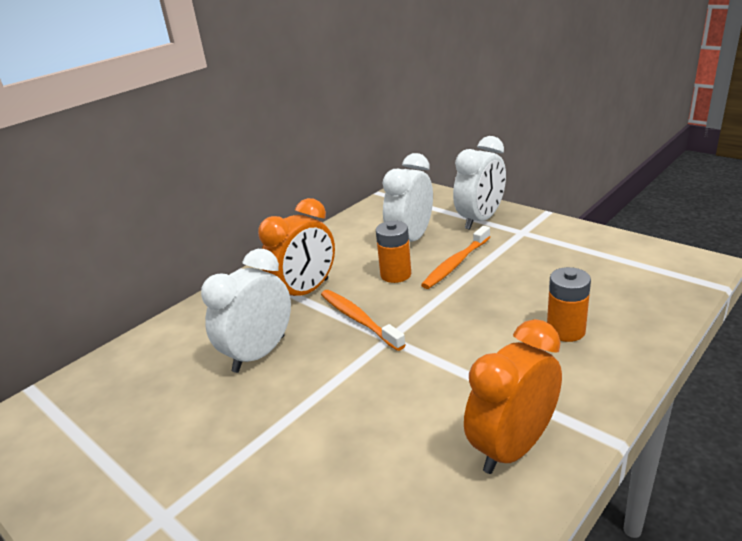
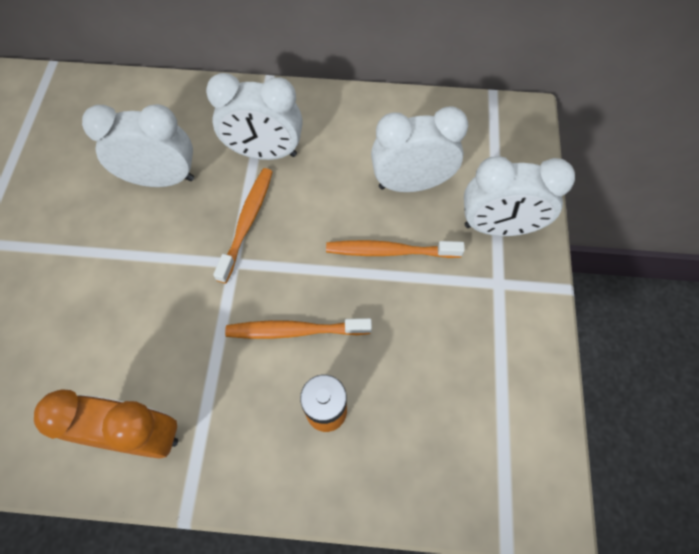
camera: 50 degrees right, 35 degrees up
orange clock [258,198,335,296] -> white clock [206,73,302,160]
orange battery [376,221,411,283] -> none
none -> orange toothbrush [225,318,372,339]

